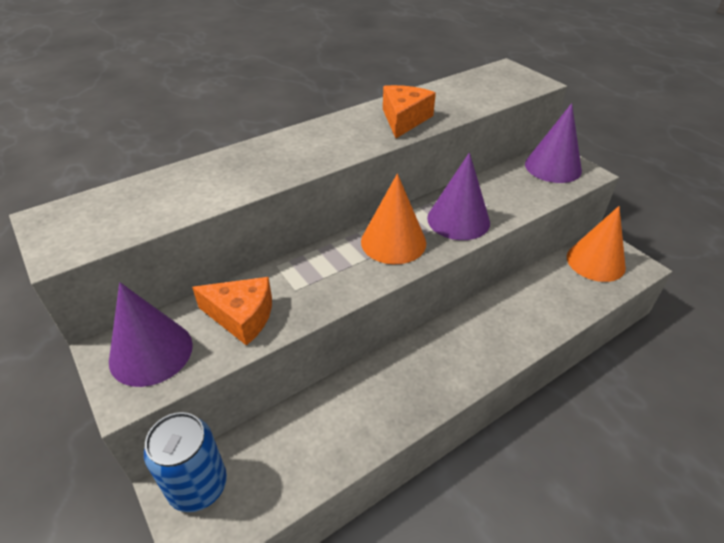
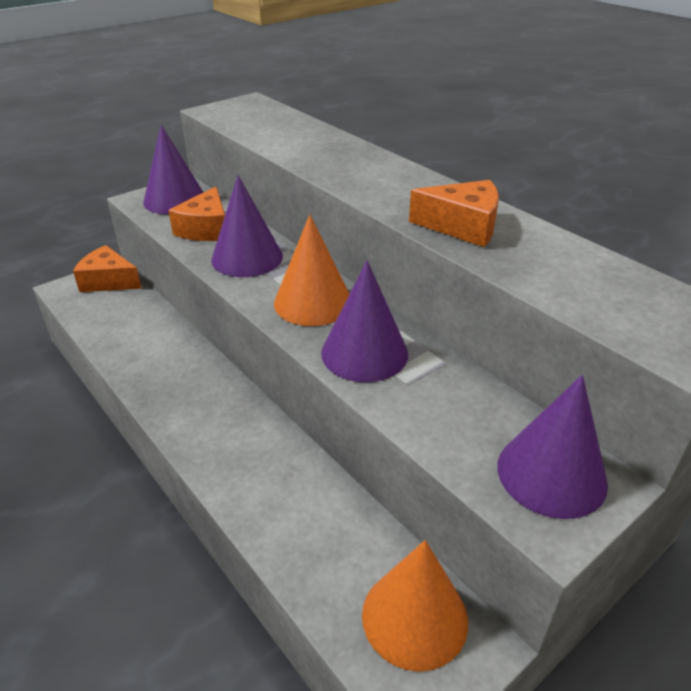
camera: 85 degrees right, 5 degrees down
blue can [144,412,227,512] -> orange cheese [73,245,142,292]
none -> purple cone [211,175,283,277]

